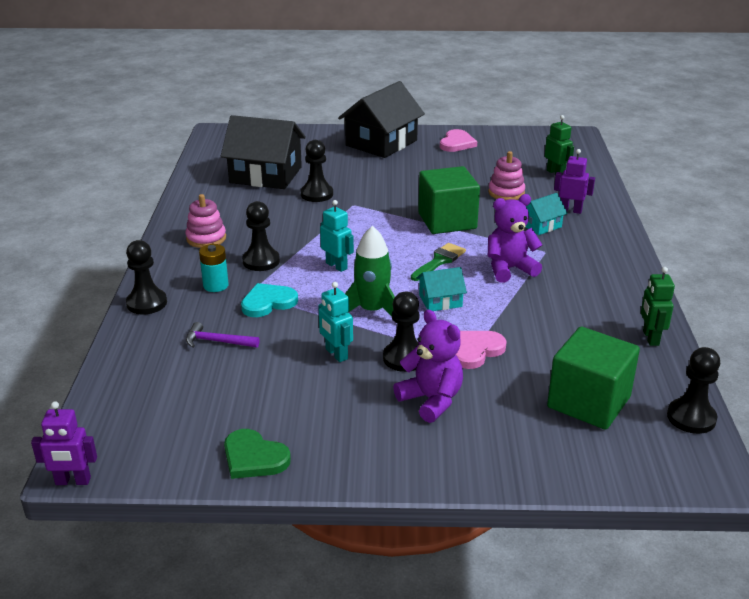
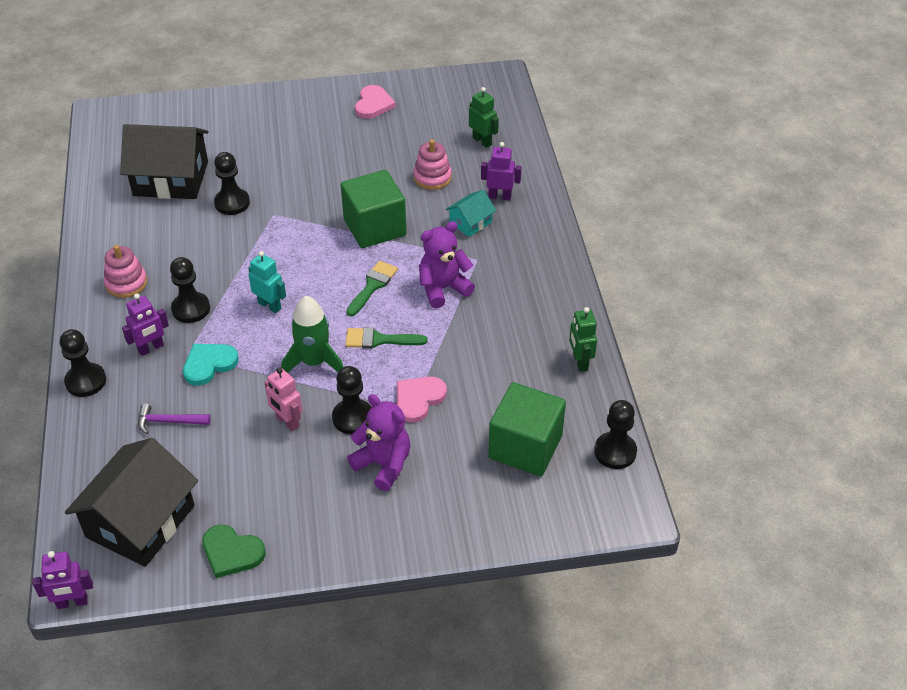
camera: 10 degrees left, 15 degrees up
turquoise battery [199,244,229,292] -> purple robot [122,294,169,356]
turquoise robot [318,282,353,362] -> pink robot [264,367,302,431]
black house [338,81,425,158] -> black house moved to [65,438,198,567]
turquoise house [416,267,467,311] -> green brush [345,327,427,349]

